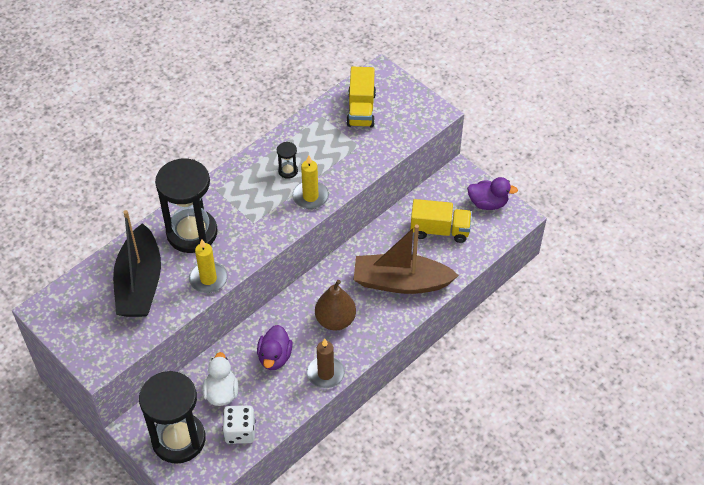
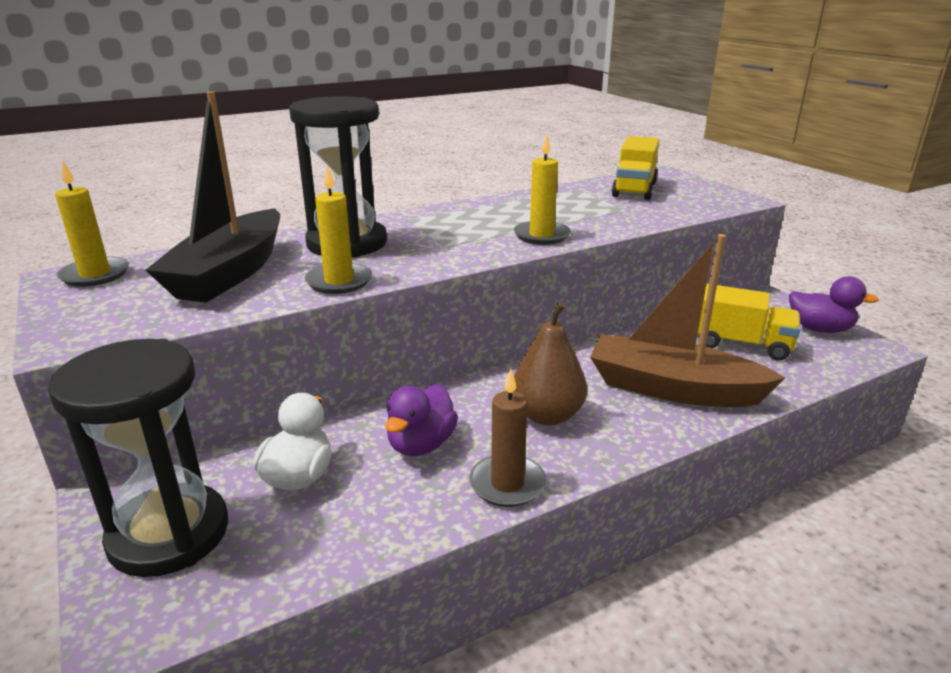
camera: 15 degrees right, 25 degrees down
white dice [222,406,255,444] -> none
black hourglass [277,142,298,179] -> none
none -> yellow candle [55,160,129,287]

